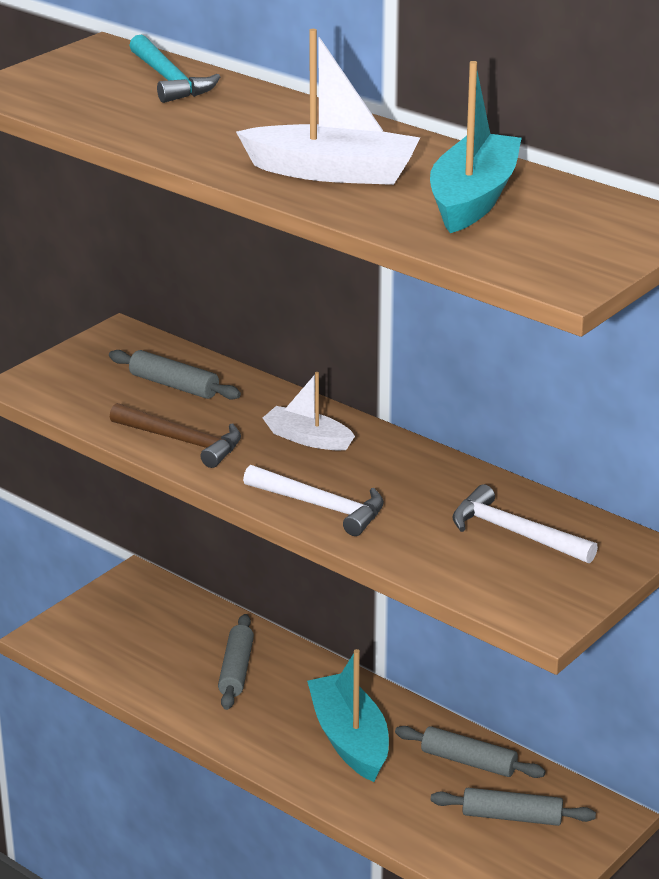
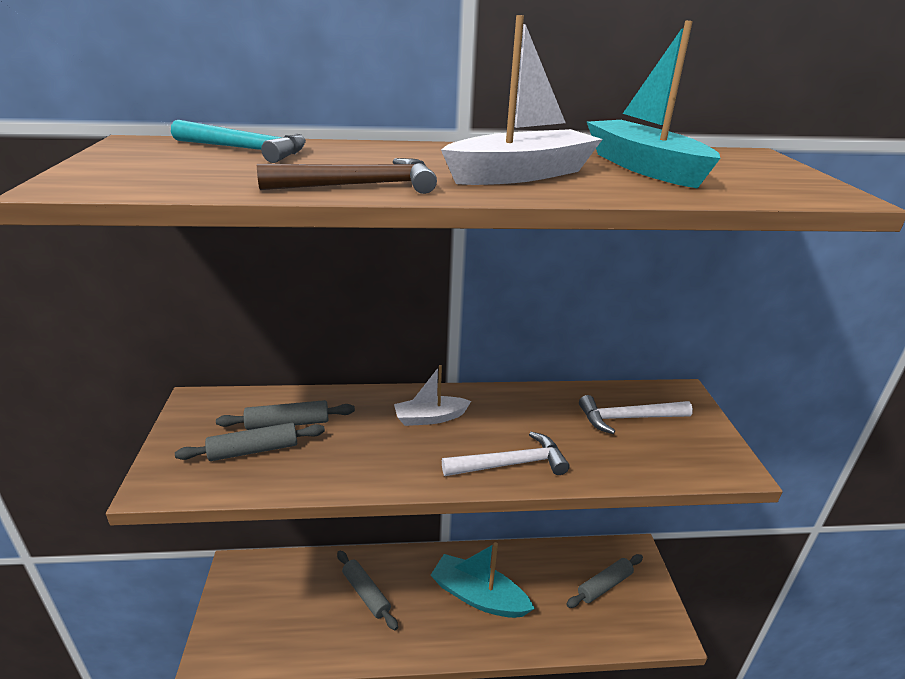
camera: 45 degrees left, 0 degrees up
brown hammer [110,403,241,468] -> brown hammer moved to [257,158,437,194]
grey rolling pin [395,726,545,778] -> grey rolling pin moved to [175,423,325,461]

